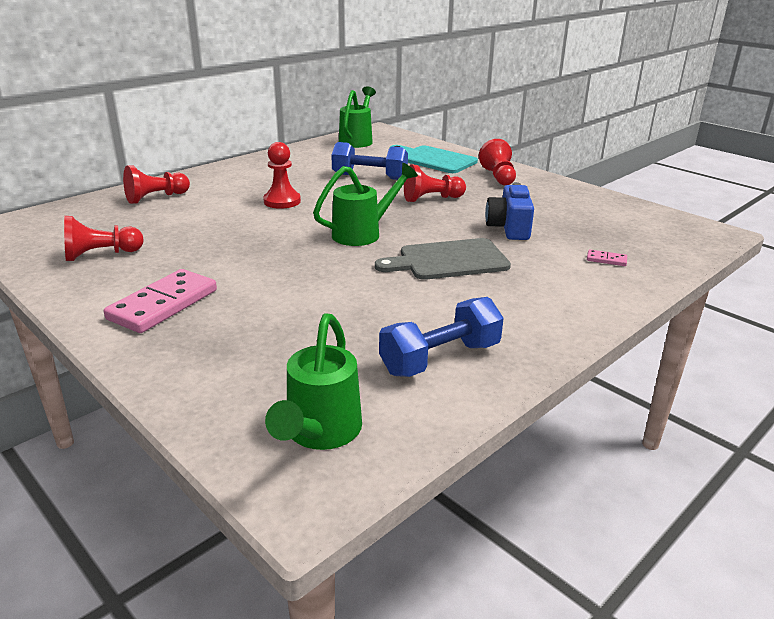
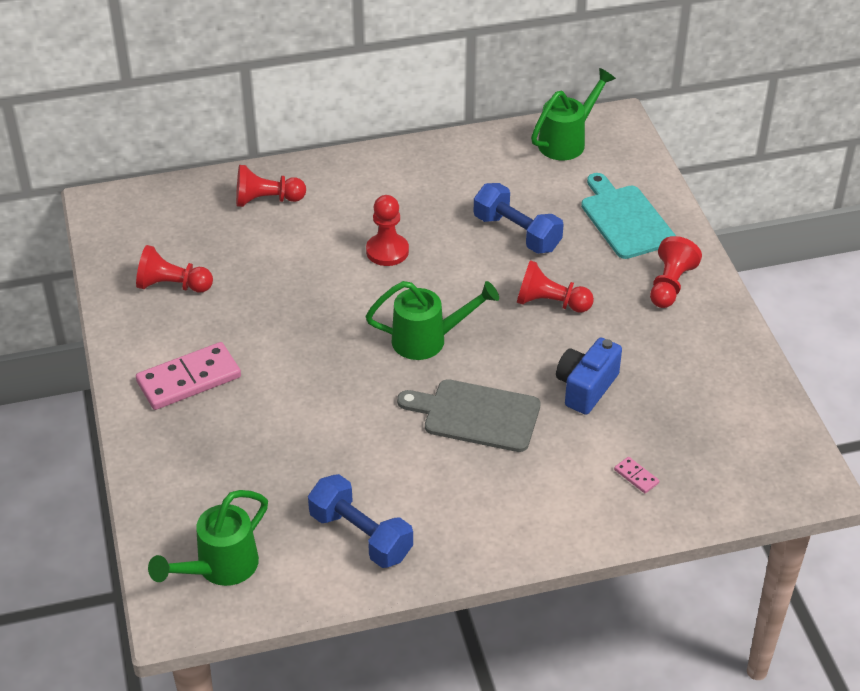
camera: 30 degrees right, 15 degrees up
blue dumbbell [379,297,504,377] -> blue dumbbell turned 45 degrees clockwise [308,474,413,568]

